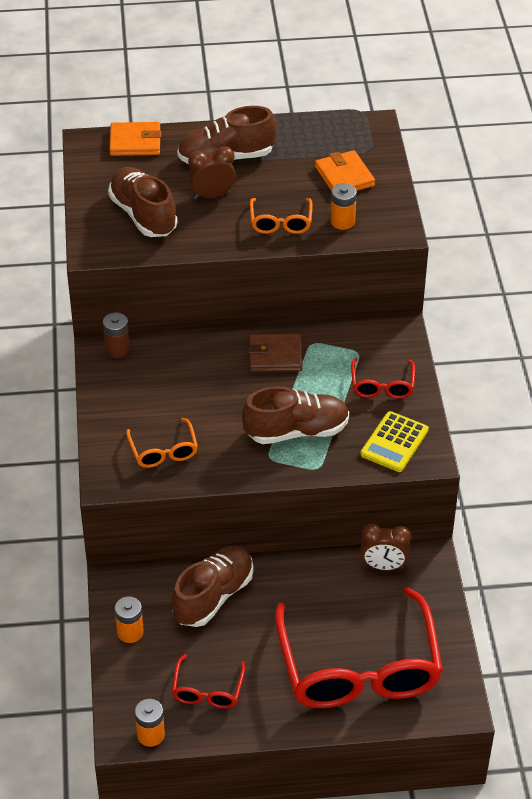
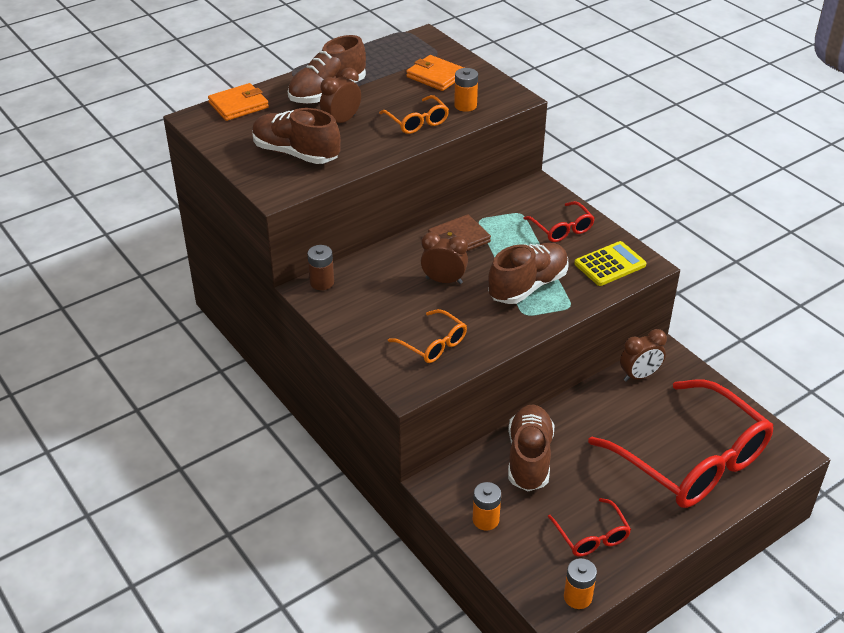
camera: 30 degrees left, 5 degrees down
yellow calculator [360,411,429,472] -> yellow calculator turned 120 degrees counterclockwise [574,241,646,286]
none -> brown clock [421,232,468,284]

